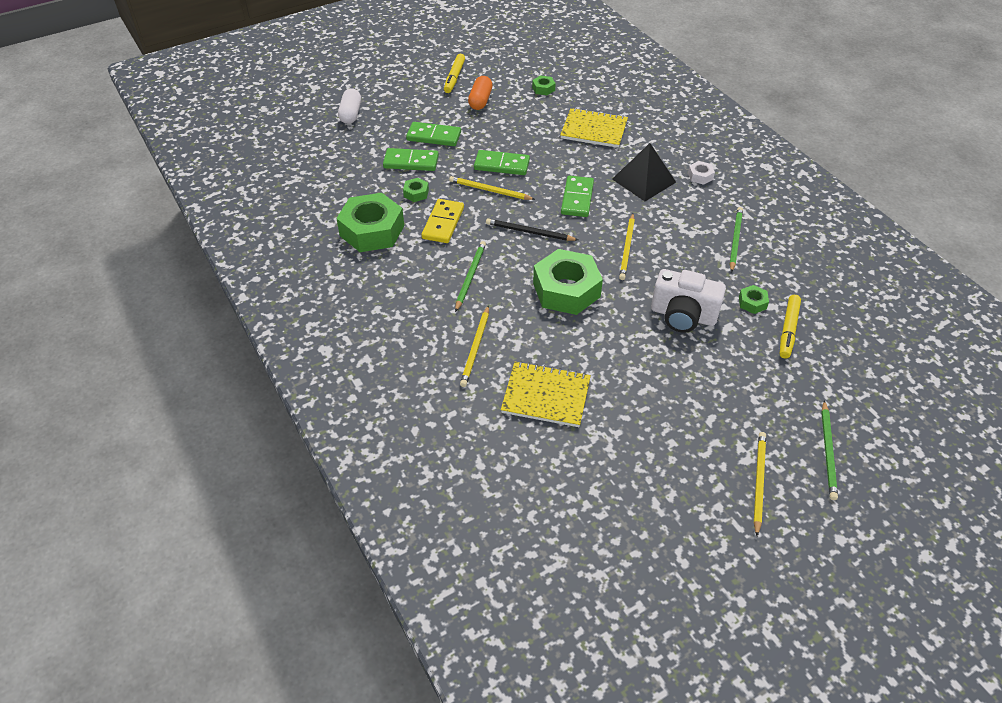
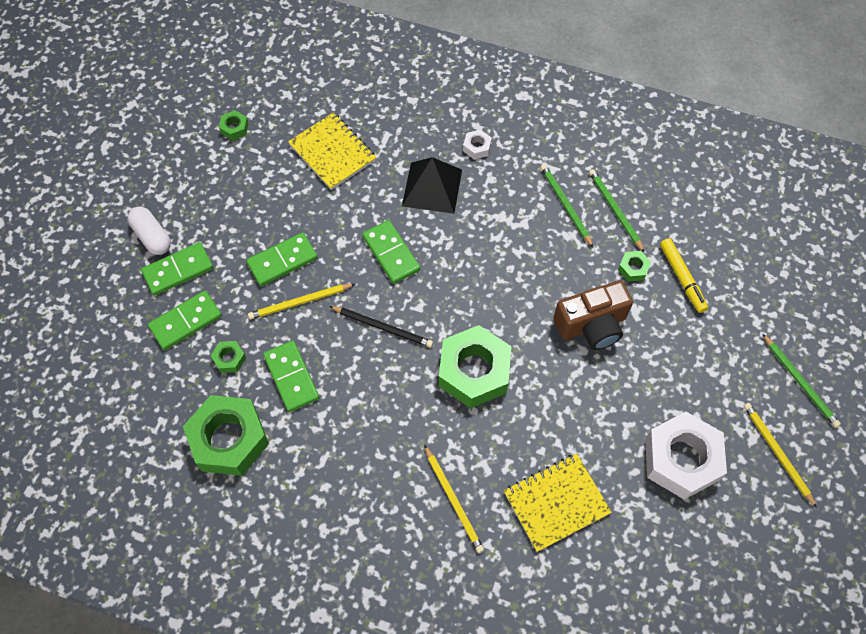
camera: 40 degrees left, 15 degrees up
white capsule [338,88,361,124] -> white capsule moved to [127,207,171,255]
yellow domino [421,199,464,243] -> green domino [263,341,319,412]
yellow marker [444,54,465,93] -> none
green pencil [455,241,486,312] -> green pencil moved to [589,169,645,253]
orange capsule [468,76,493,110] -> none
black pencil [486,218,578,241] -> black pencil turned 135 degrees counterclockwise [329,306,433,348]
yellow notebook [560,108,628,148] -> yellow notebook turned 75 degrees clockwise [288,113,376,190]
yellow pencil [619,214,635,280] -> none
white camera [651,269,726,333] -> brown camera [553,280,633,350]
none -> white nut [645,412,727,500]

